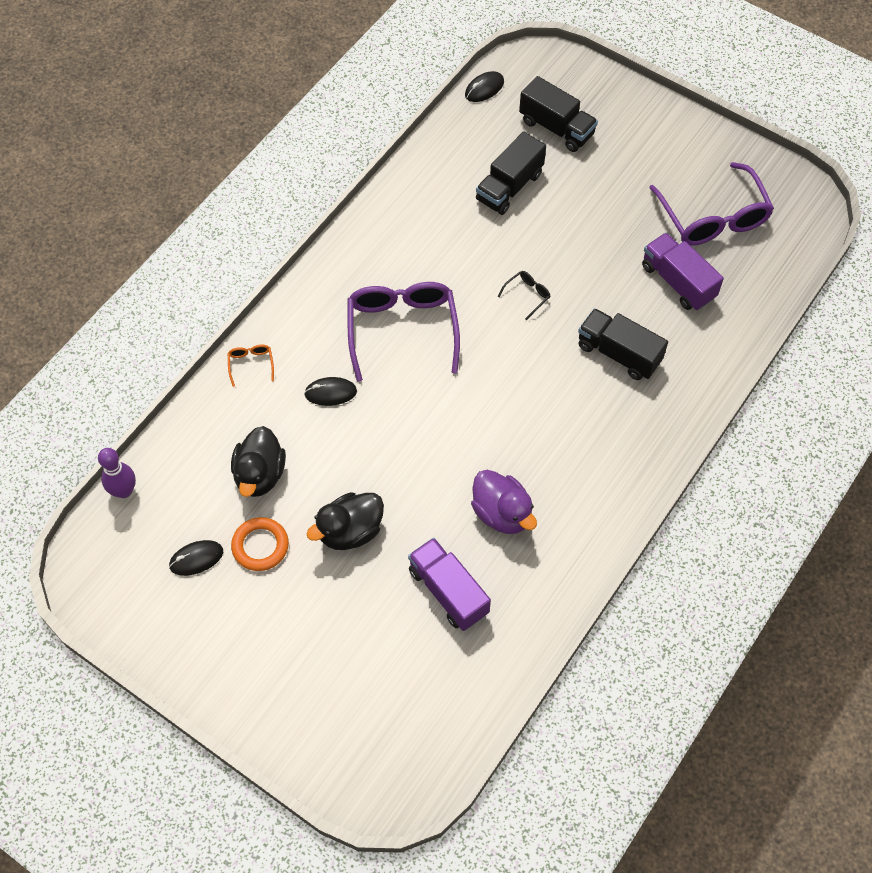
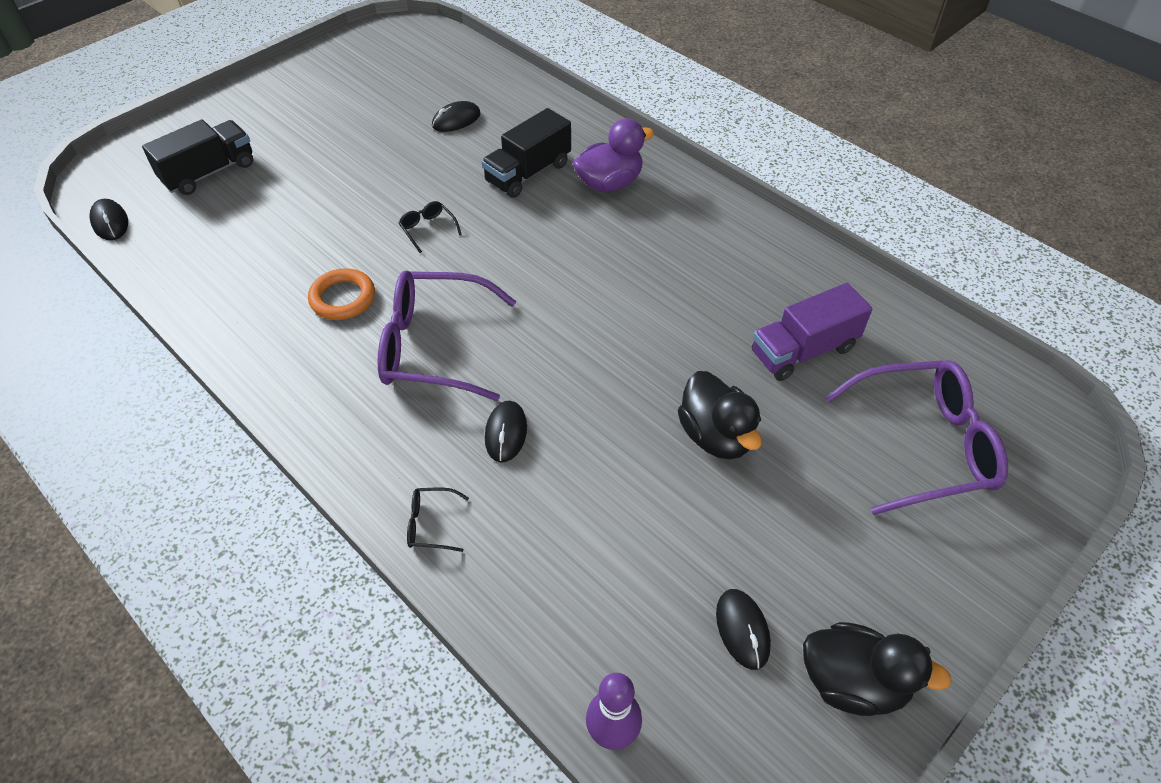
camera: 80 degrees left, 10 degrees down
orange glasses [228,345,274,387] -> black glasses [407,487,469,552]
black duck [231,426,286,497] -> black duck moved to [803,622,952,716]
orange ring [231,517,289,571] -> orange ring moved to [308,268,375,320]
purple duck [471,470,537,534] -> purple duck moved to [573,119,654,192]
black truck [476,131,546,215] -> none
purple truck [642,233,724,311] -> black mouse [432,101,481,132]
purple glasses [649,162,774,246] -> purple glasses moved to [825,360,1008,515]

